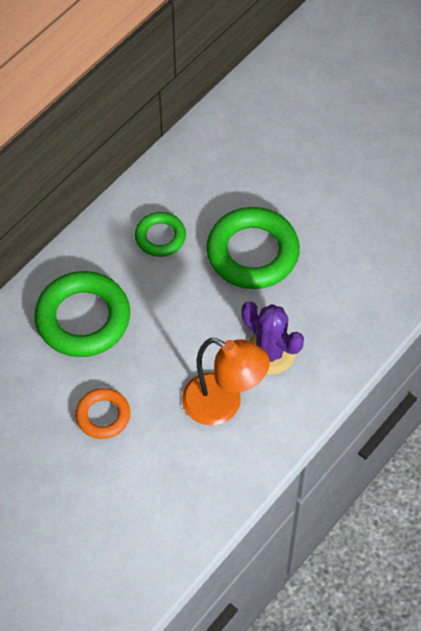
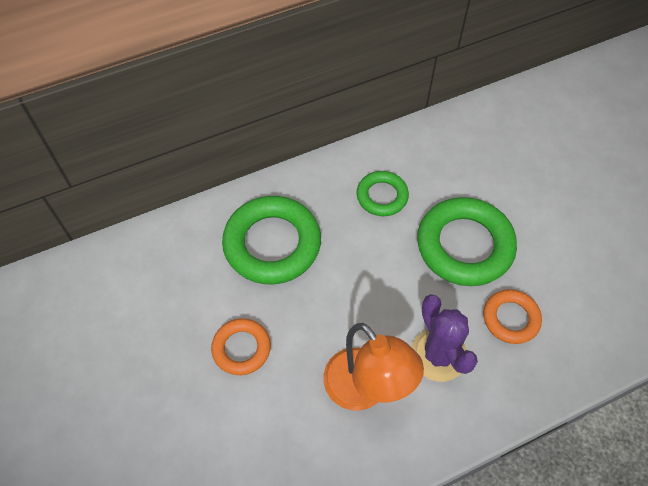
camera: 25 degrees right, 0 degrees up
none -> orange ring [483,289,542,344]

